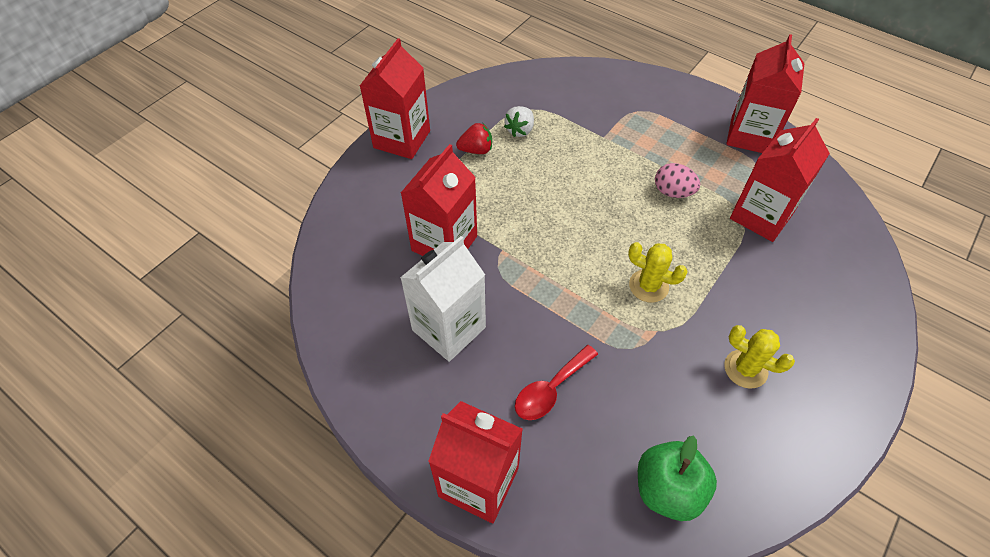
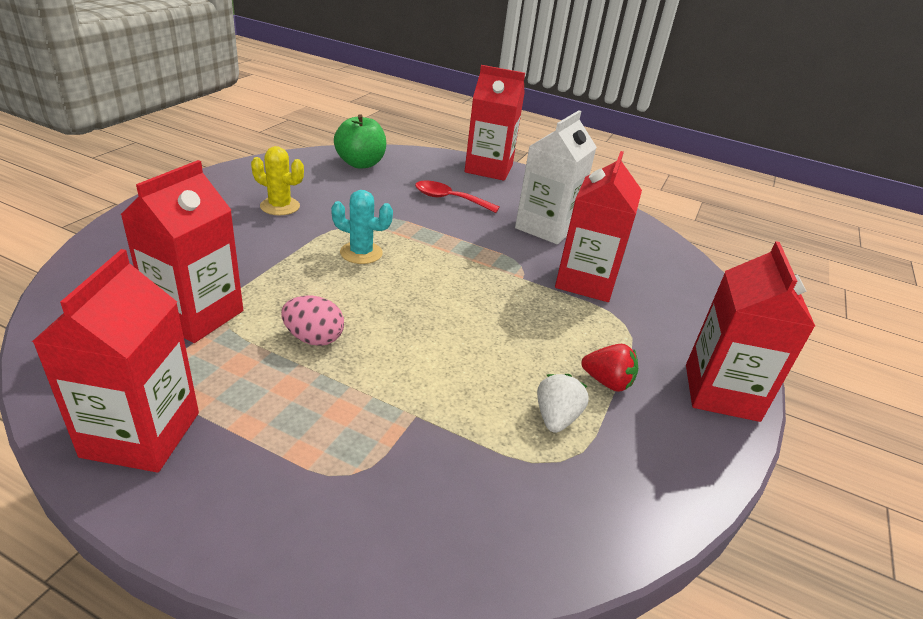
camera: 165 degrees right, 20 degrees down
red strawberry [456,123,492,154] -> red strawberry turned 135 degrees counterclockwise [581,344,638,392]
red spoon [515,345,598,420] -> red spoon turned 105 degrees counterclockwise [415,181,500,213]
yellow cactus [628,242,688,303] -> turquoise cactus [331,190,393,264]

